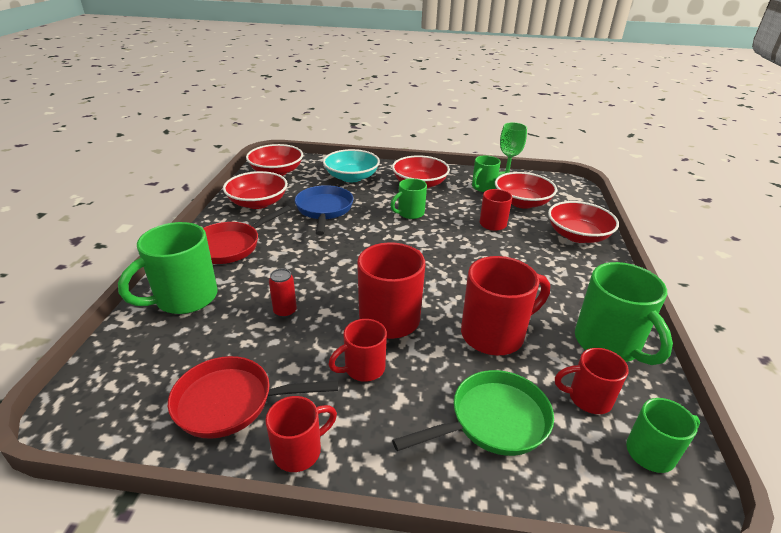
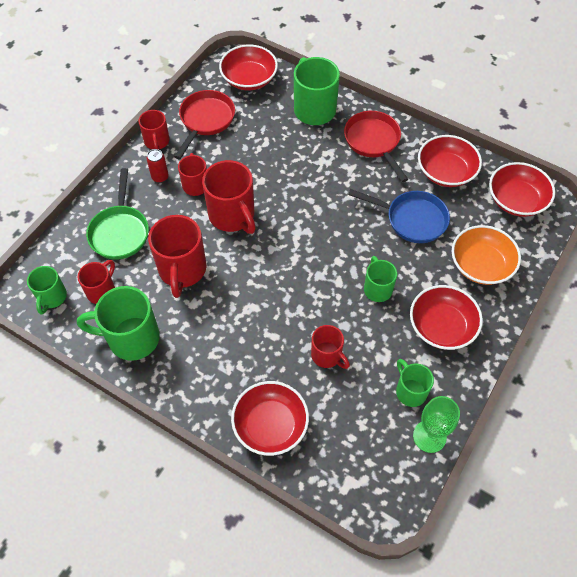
camera: 115 degrees right, 25 degrees up
red can [269,269,297,318] -> red can moved to [147,149,169,183]
turquoise bowl [323,149,380,182] -> orange bowl [452,225,521,285]
red bowl [495,172,557,209] -> red bowl moved to [219,45,278,90]

